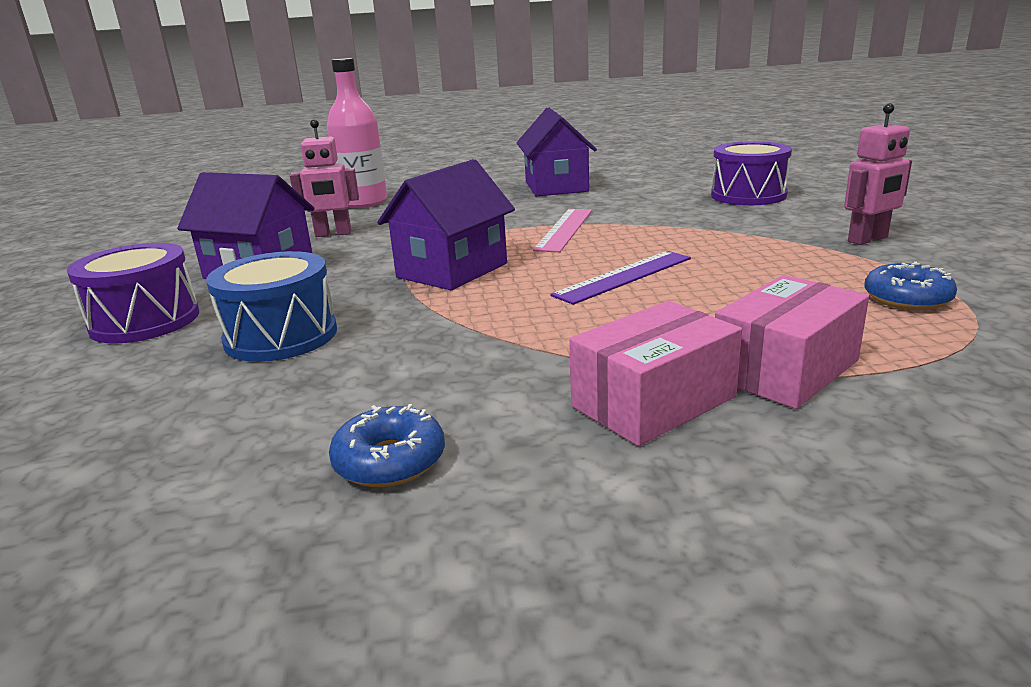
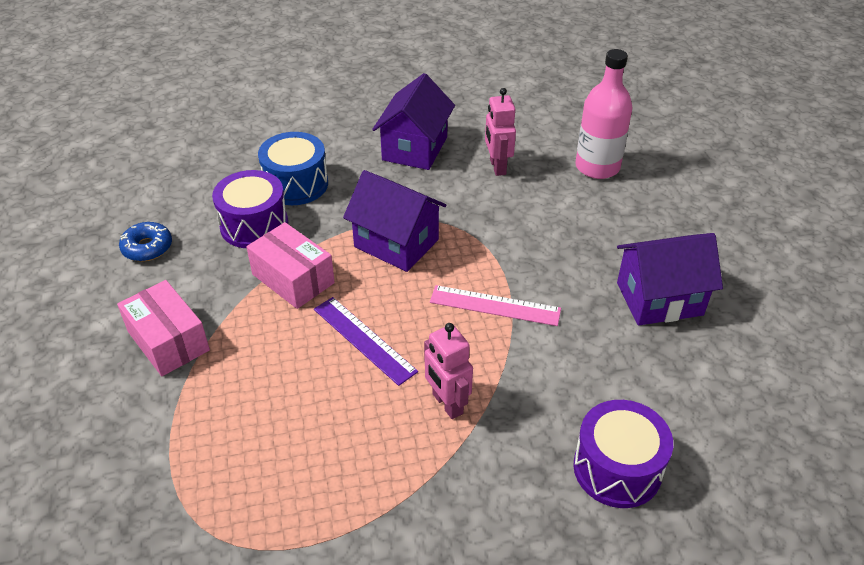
camera: 85 degrees right, 20 degrees up
purple drum [67,243,199,344] -> purple drum moved to [212,170,288,248]
pink box [715,275,869,409] -> pink box moved to [246,222,335,309]
pink robot [844,103,912,245] -> pink robot moved to [424,323,473,419]
blue donut [864,262,957,310] -> none

